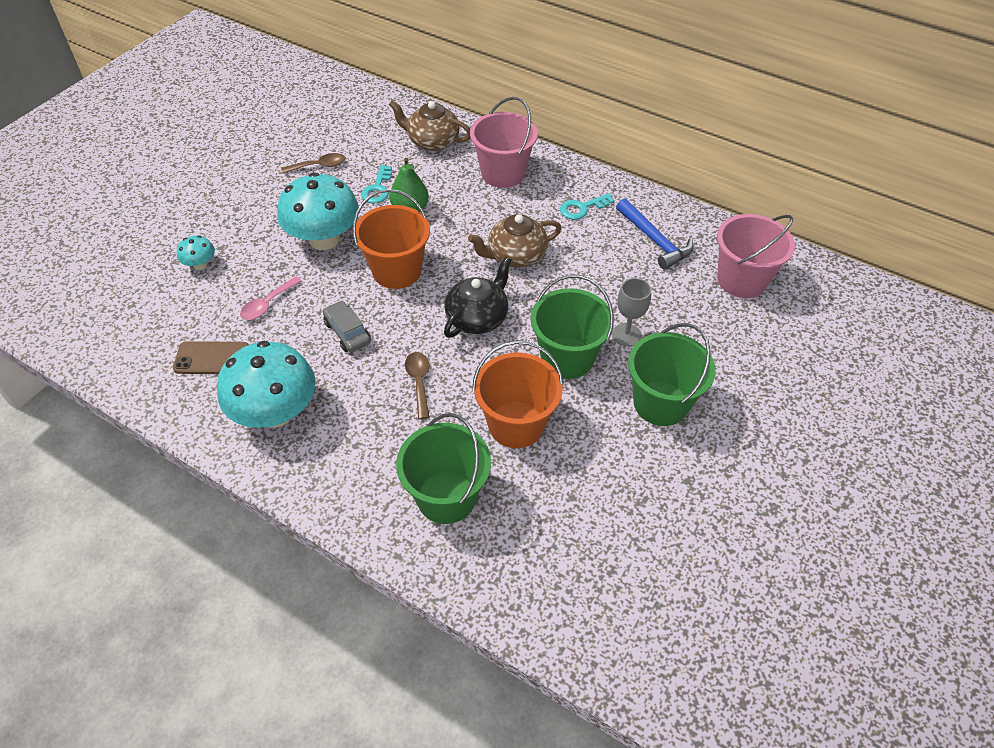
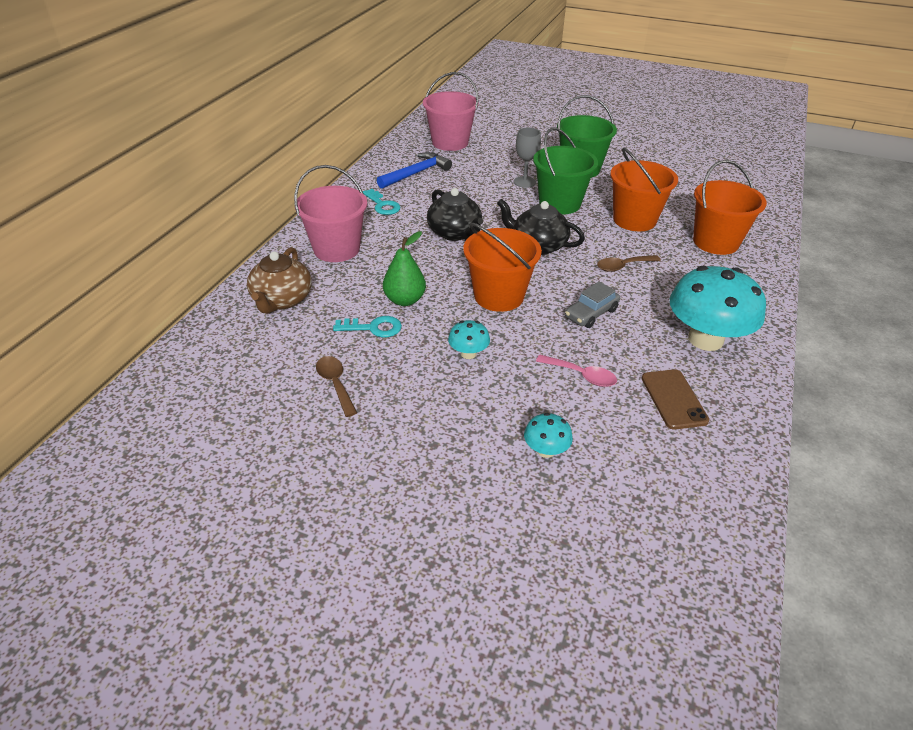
camera: 100 degrees left, 10 degrees down
turquoise mushroom [277,172,359,250] -> turquoise mushroom [448,320,490,359], size x0.45
green bucket [396,413,491,524] -> orange bucket [693,160,767,255]
brown teapot [468,214,562,267] -> black teapot [427,188,483,241]

